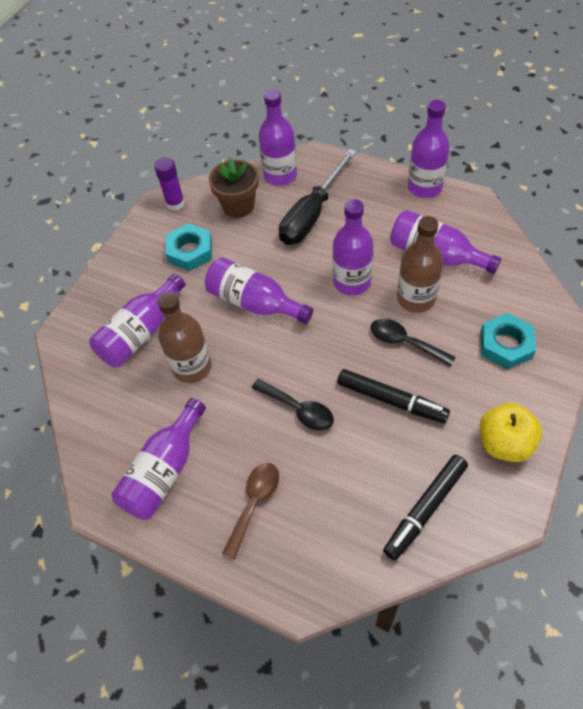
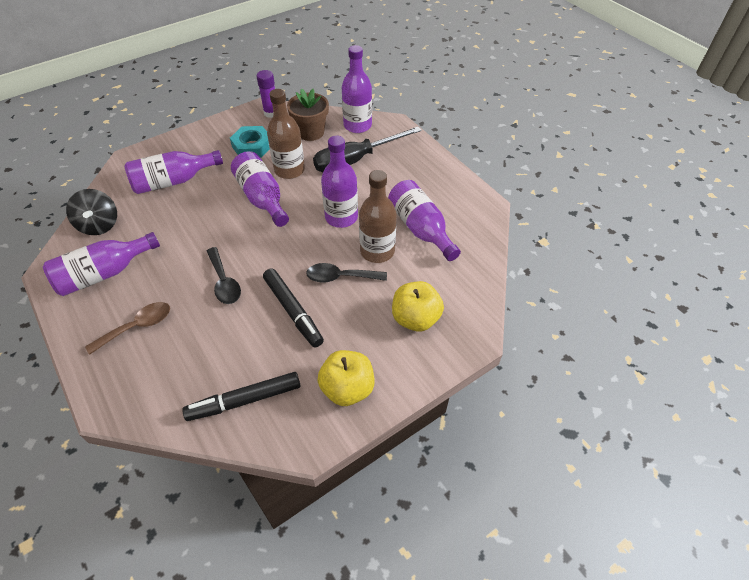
camera: 25 degrees right, 5 degrees down
brown bottle [157,292,212,383] -> brown bottle moved to [267,89,305,179]
black spoon [371,318,456,367] -> black spoon turned 60 degrees counterclockwise [306,263,387,283]
purple bottle [408,100,450,198] -> none
turquoise nut [480,313,536,369] -> yellow apple [392,281,444,331]
none -> black spinning top [66,189,117,235]

